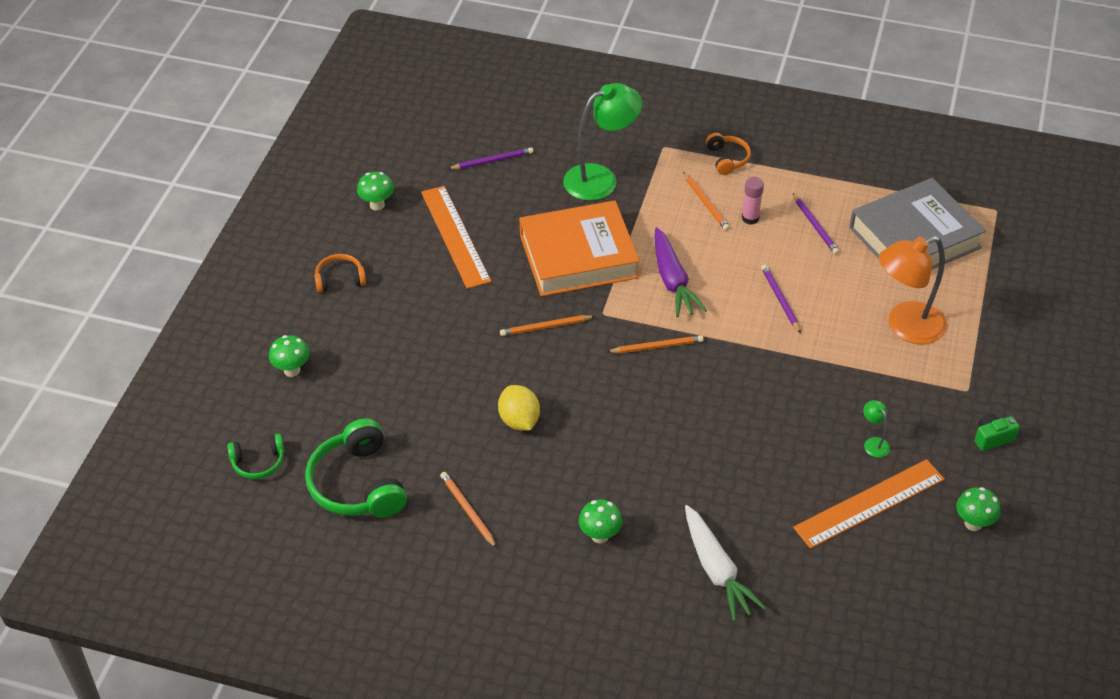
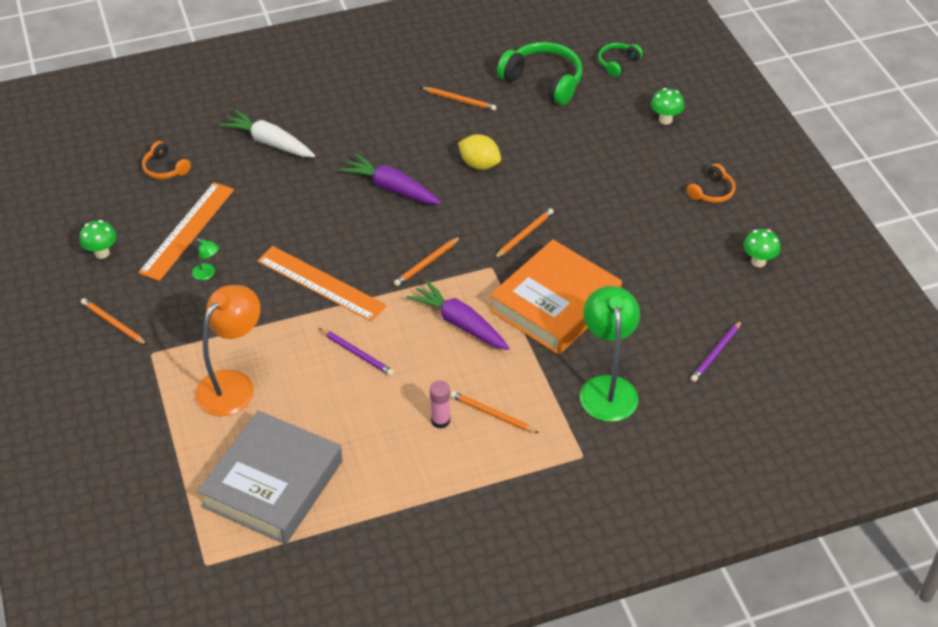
camera: 145 degrees right, 0 degrees up
orange ruler [421,186,491,289] -> orange ruler moved to [257,246,387,322]
green lamp [563,83,642,201] -> green lamp turned 150 degrees clockwise [580,286,640,422]
green mushroom [579,499,622,543] -> none
orange headphones [706,133,751,175] -> orange headphones moved to [142,141,191,179]
purple pencil [793,193,839,255] -> none
green camera [975,414,1019,451] -> orange pencil [81,298,147,345]
none -> purple carrot [340,153,441,204]

